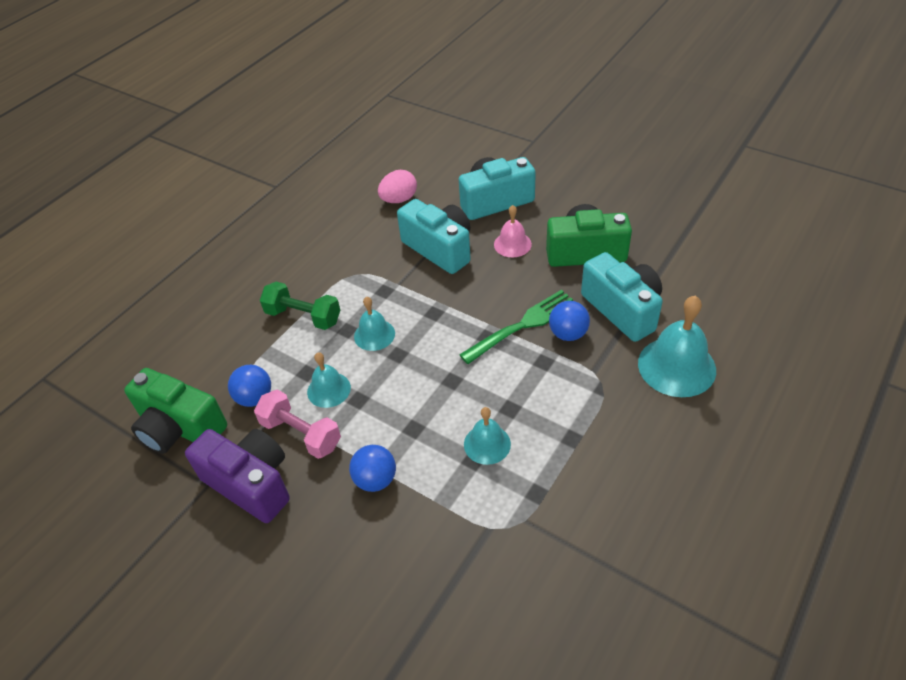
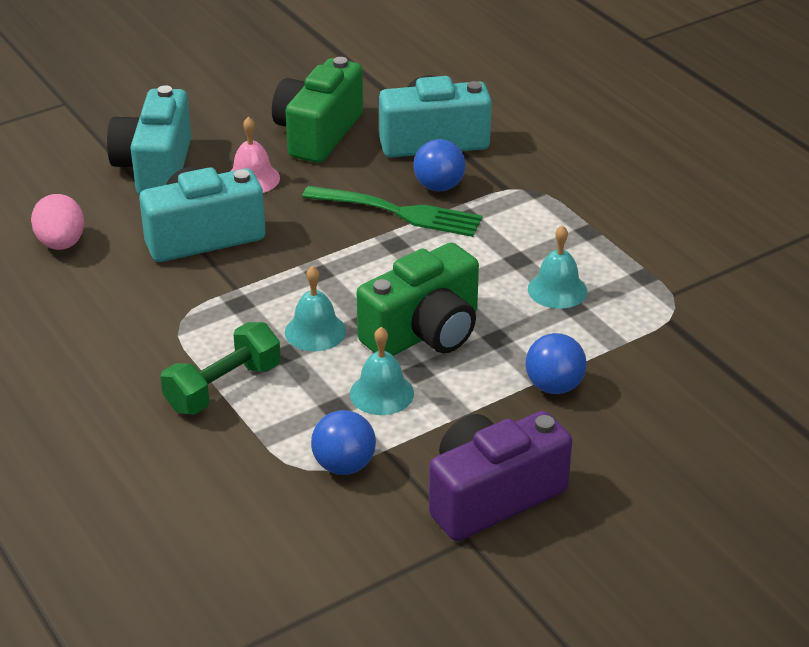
camera: 70 degrees left, 10 degrees down
green camera [124,368,227,454] -> green camera moved to [357,242,479,356]
pink dumbbell [254,389,341,459] -> none
green fork [459,290,576,364] -> green fork turned 120 degrees clockwise [302,186,482,237]
turquoise bell [638,295,716,397] -> none

